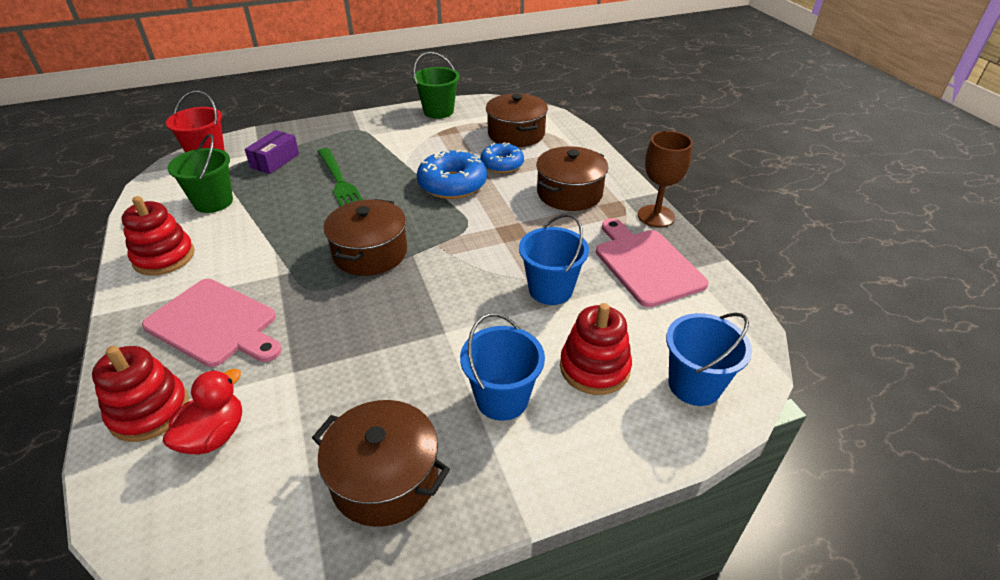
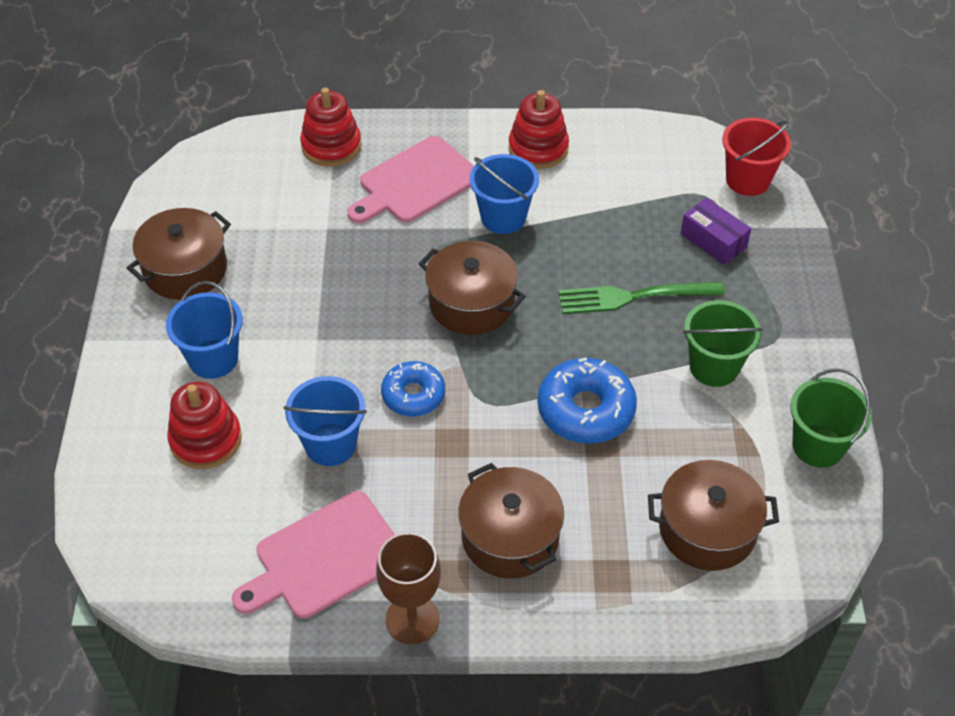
camera: 110 degrees right, 10 degrees up
red duck [163,369,242,455] -> none
green bucket [167,134,233,213] -> green bucket moved to [683,300,763,387]
blue donut [480,142,524,173] -> blue donut moved to [381,361,445,416]
pink cutting board [596,218,708,307] -> pink cutting board turned 150 degrees clockwise [232,491,395,618]
blue bucket [666,313,752,406] -> blue bucket moved to [470,154,539,234]

